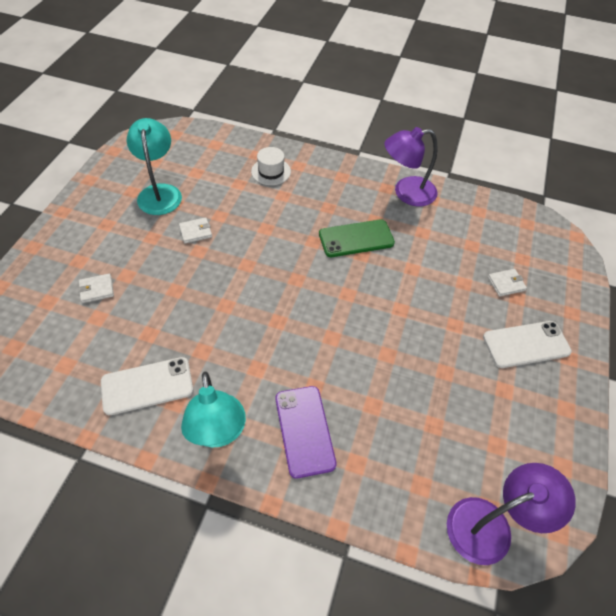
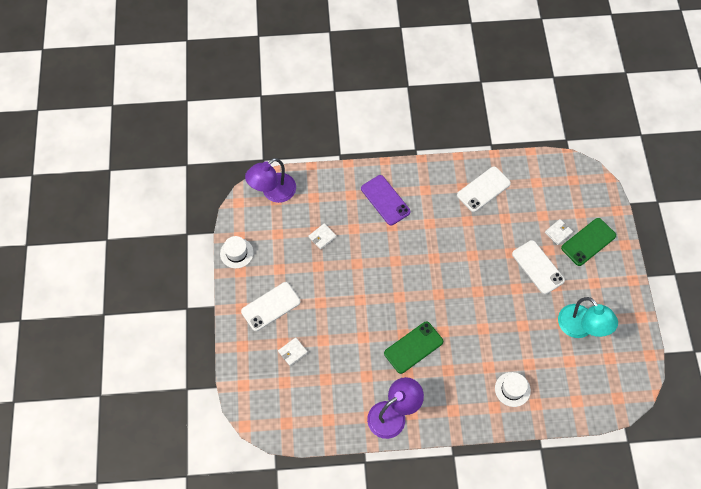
camera: 160 degrees right, 10 degrees up
white wallet [179,217,212,244] -> white wallet moved to [309,223,337,249]
turquoise lamp [181,372,246,448] -> none
none -> white hat [220,236,254,268]
none -> white phone [512,240,565,294]
none -> green phone [561,218,616,266]

